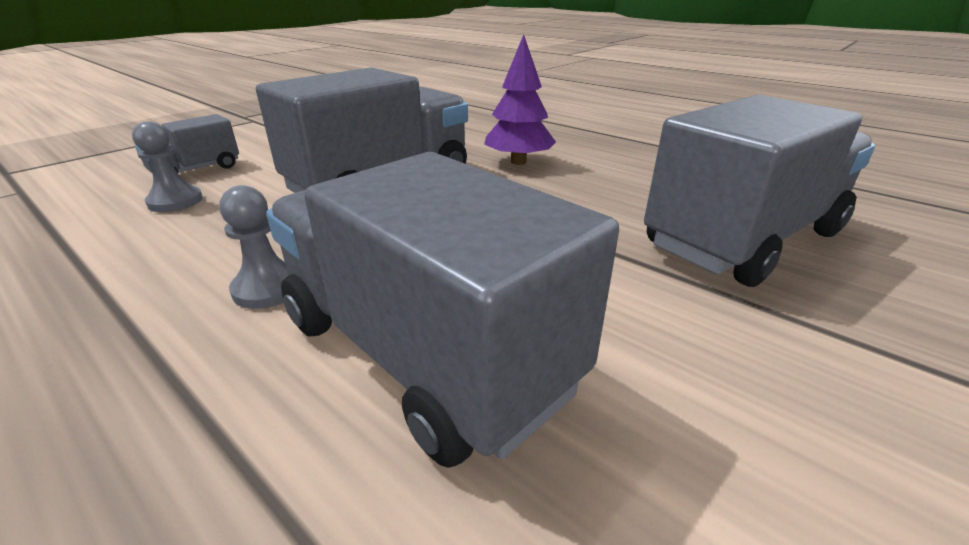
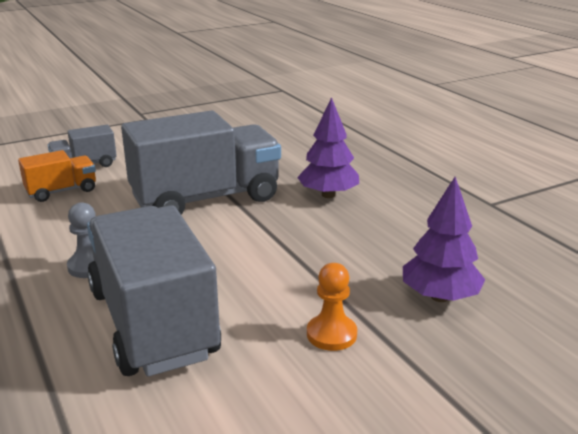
camera: 20 degrees right, 5 degrees down
grey pawn [132,121,203,212] -> orange truck [18,150,96,202]
grey truck [644,95,875,287] -> purple tree [403,177,485,302]
none -> orange pawn [307,263,357,351]

